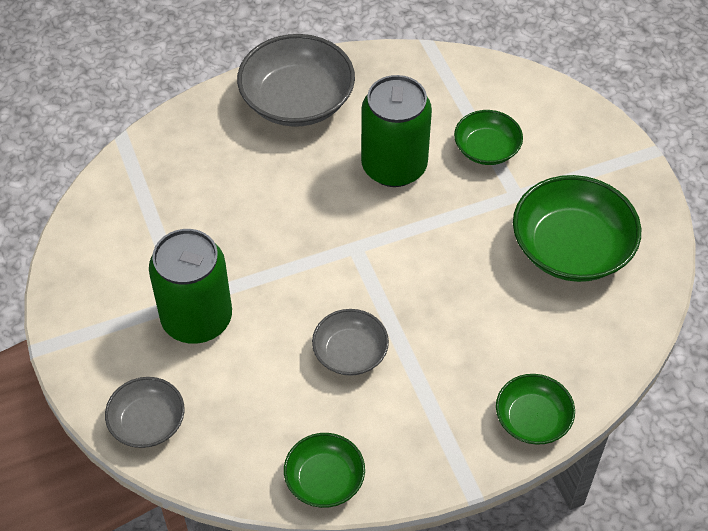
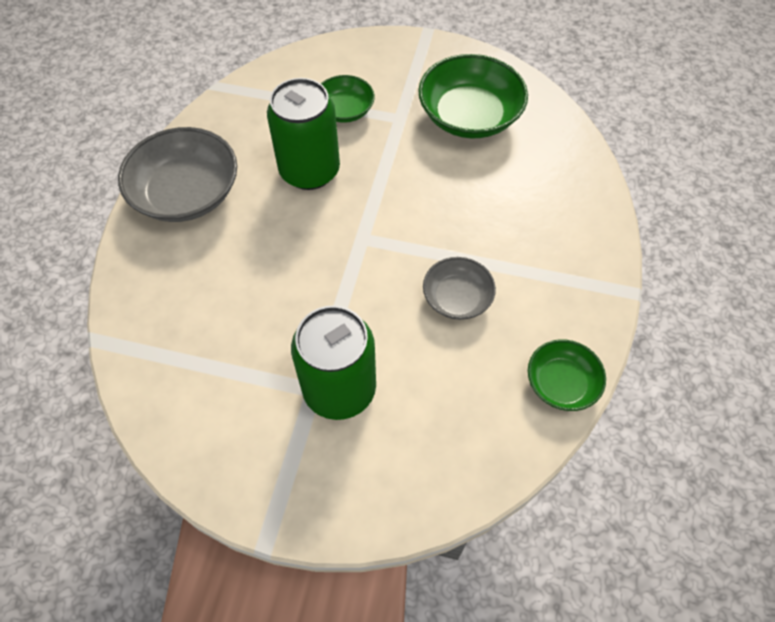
camera: 55 degrees left, 5 degrees up
grey bowl [105,377,185,448] -> none
green bowl [496,374,575,445] -> none

